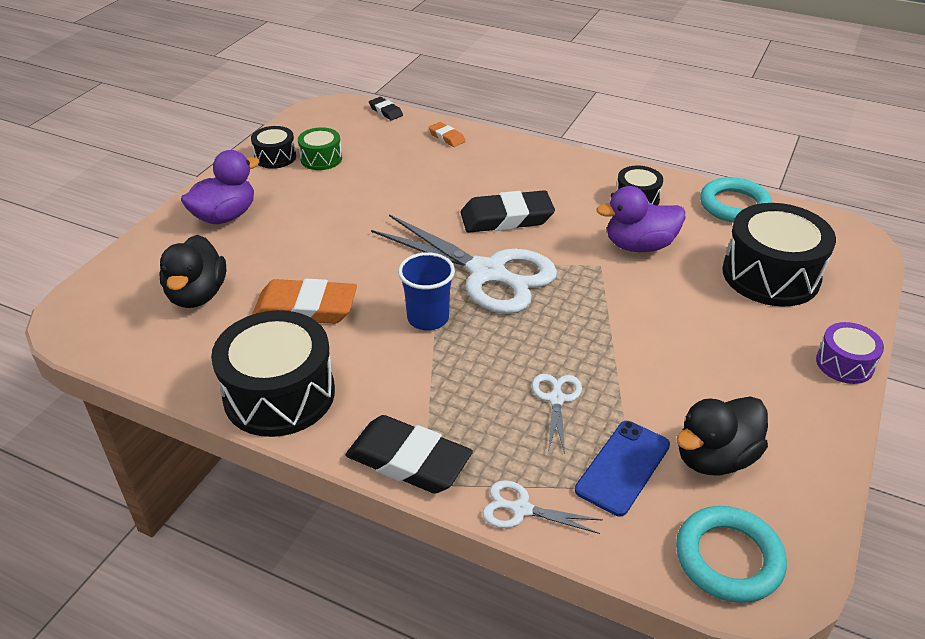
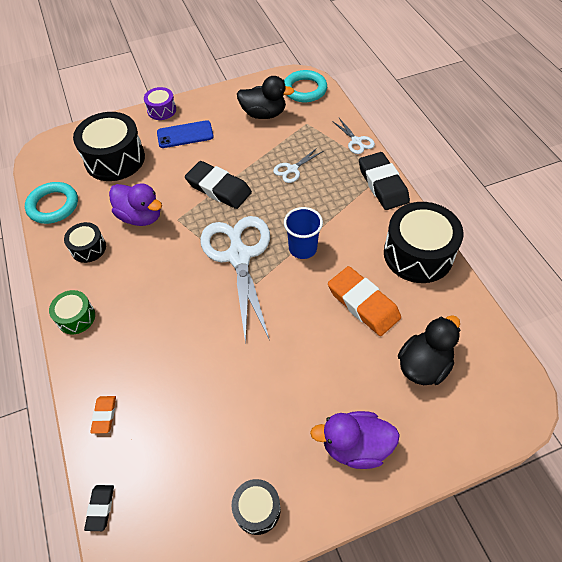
camera: 135 degrees left, 15 degrees up
green drum [298,127,342,170] -> green drum moved to [49,290,95,334]
black eraser [460,190,555,233] -> black eraser moved to [185,161,252,209]
blue phone [575,421,670,516] -> blue phone moved to [157,120,214,148]

